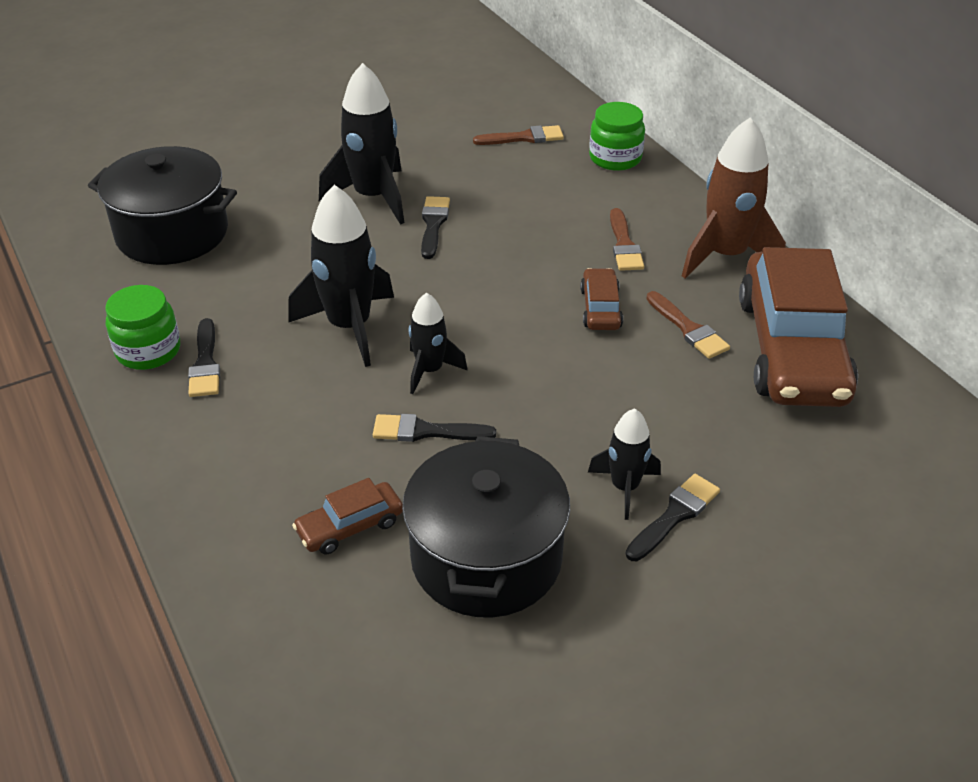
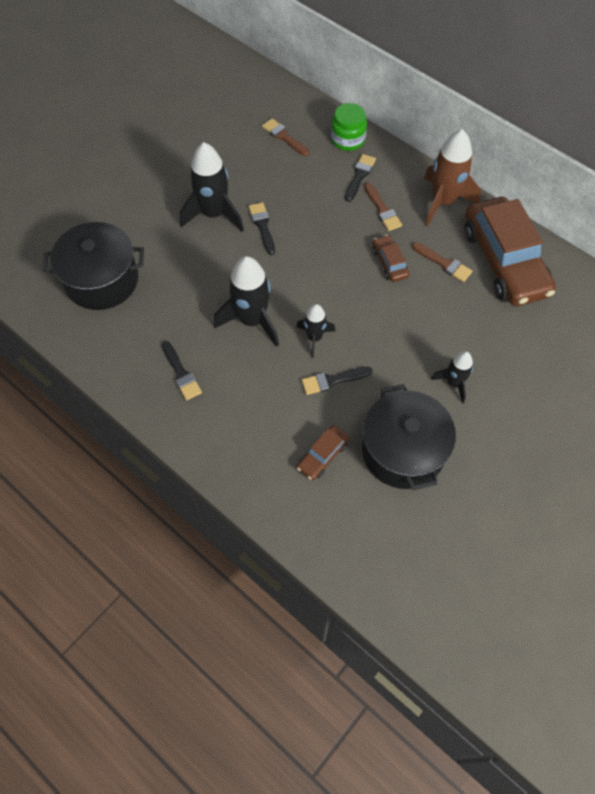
camera: 20 degrees left, 20 degrees up
green jar [105,285,180,370] -> none
brown brush [473,125,564,145] -> brown brush turned 105 degrees counterclockwise [262,118,309,156]
black brush [626,474,720,561] -> black brush moved to [345,154,376,202]

